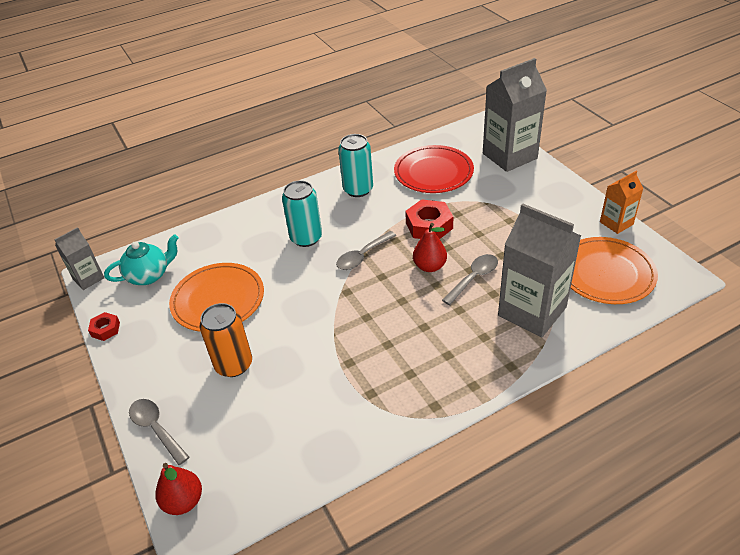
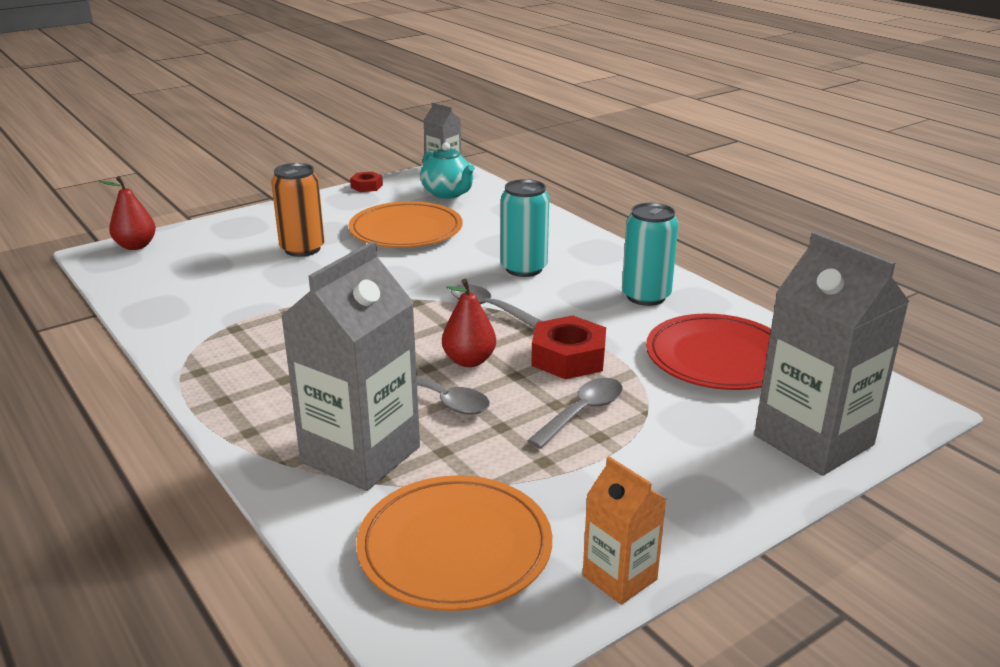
camera: 80 degrees right, 15 degrees down
grey spoon [129,399,189,465] -> grey spoon moved to [527,378,623,449]

